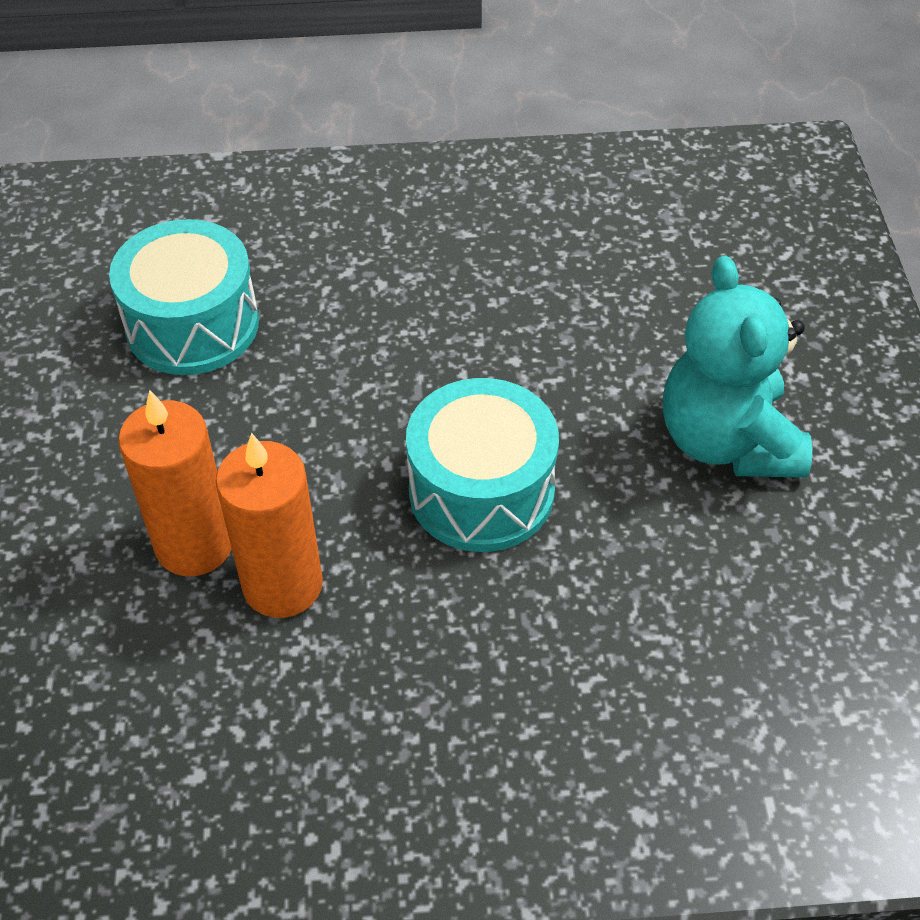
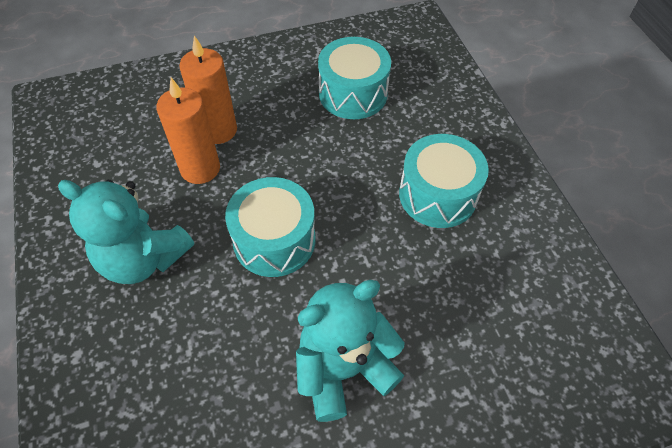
camera: 75 degrees right, 5 degrees up
none -> turquoise teddy bear [58,180,194,284]
none -> turquoise drum [399,134,489,228]

